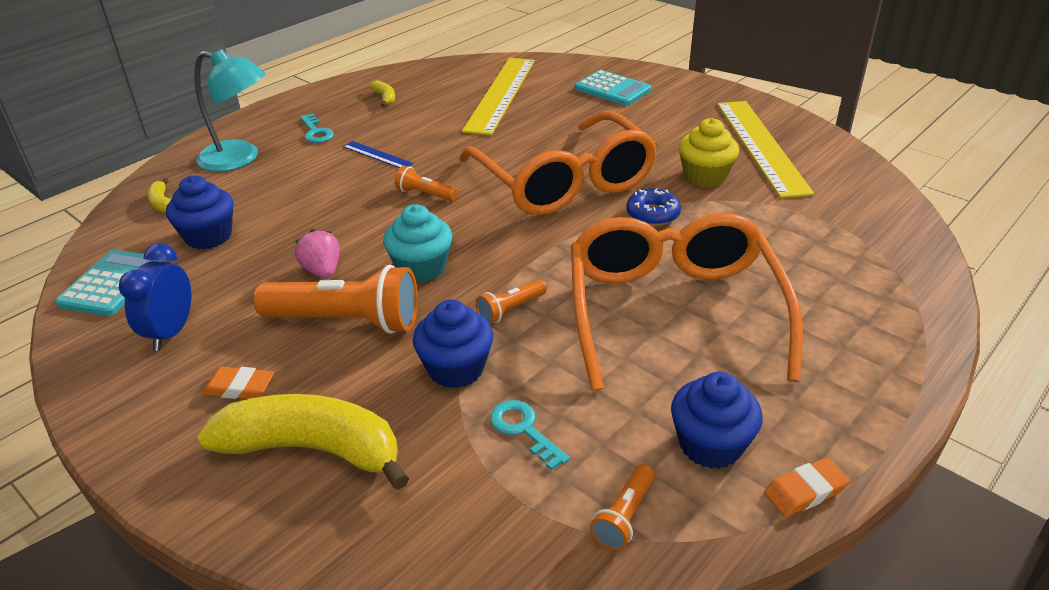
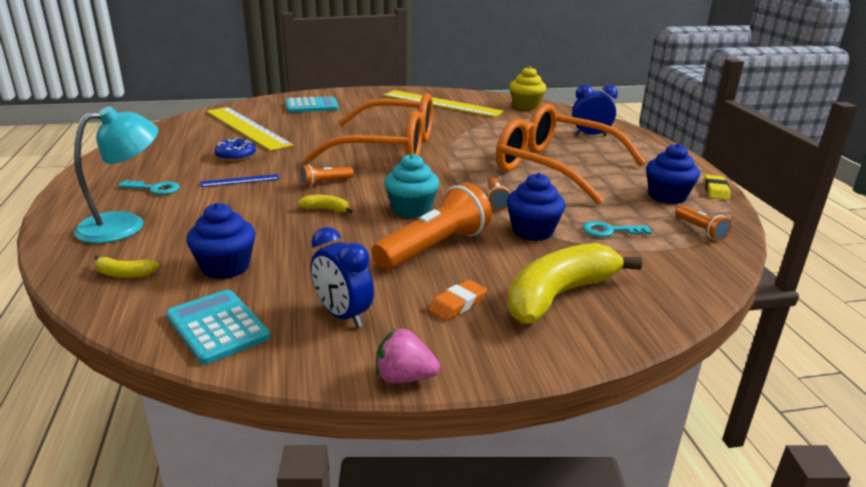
camera: 55 degrees left, 10 degrees down
pink strawberry [295,229,340,279] -> pink strawberry moved to [376,329,440,383]
yellow banana [369,80,395,107] -> yellow banana moved to [298,195,352,214]
blue donut [626,188,681,226] -> blue donut moved to [214,138,256,161]
yellow cupcake [679,118,739,188] -> yellow cupcake moved to [509,66,546,110]
orange eraser [764,457,850,517] -> yellow eraser [704,175,730,200]
none -> blue clock [572,85,618,136]

